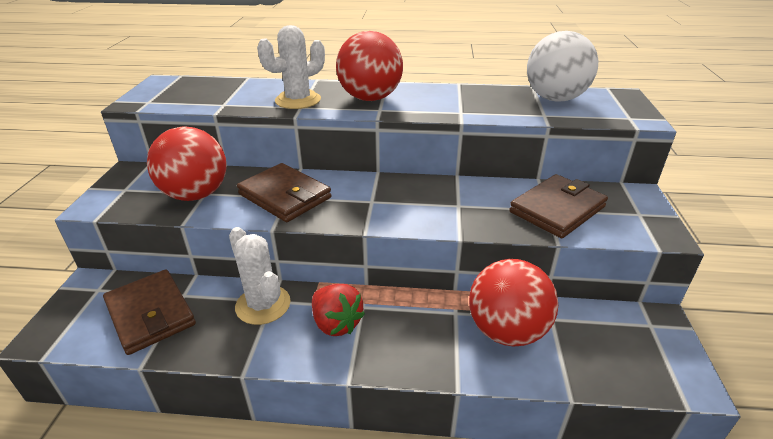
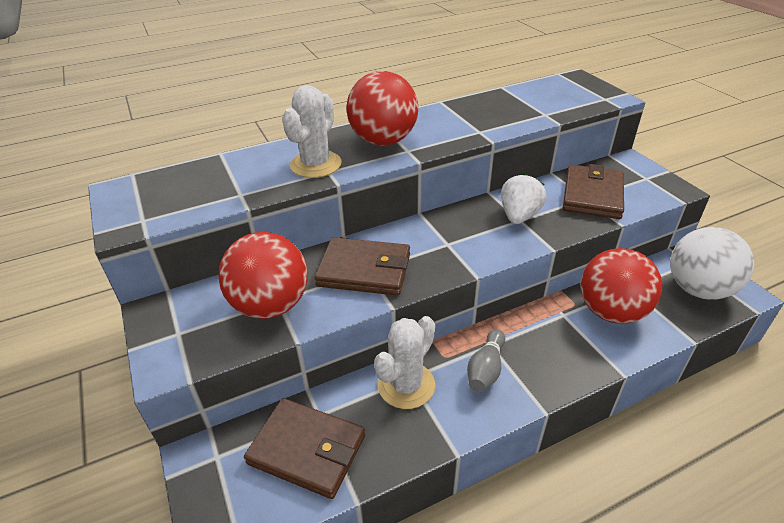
camera: 30 degrees left, 5 degrees up
white cactus [229,227,291,325] -> white cactus turned 75 degrees counterclockwise [374,316,435,409]
red strawberry [312,284,365,336] -> grey bowling pin [467,329,505,392]
white ball [527,31,598,102] -> white ball moved to [670,227,754,300]
none -> white strawberry [501,174,546,224]

